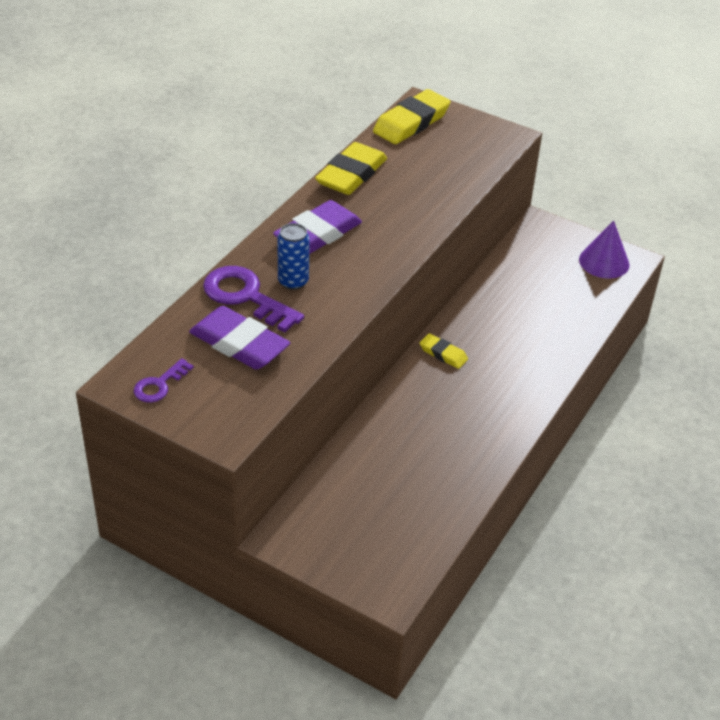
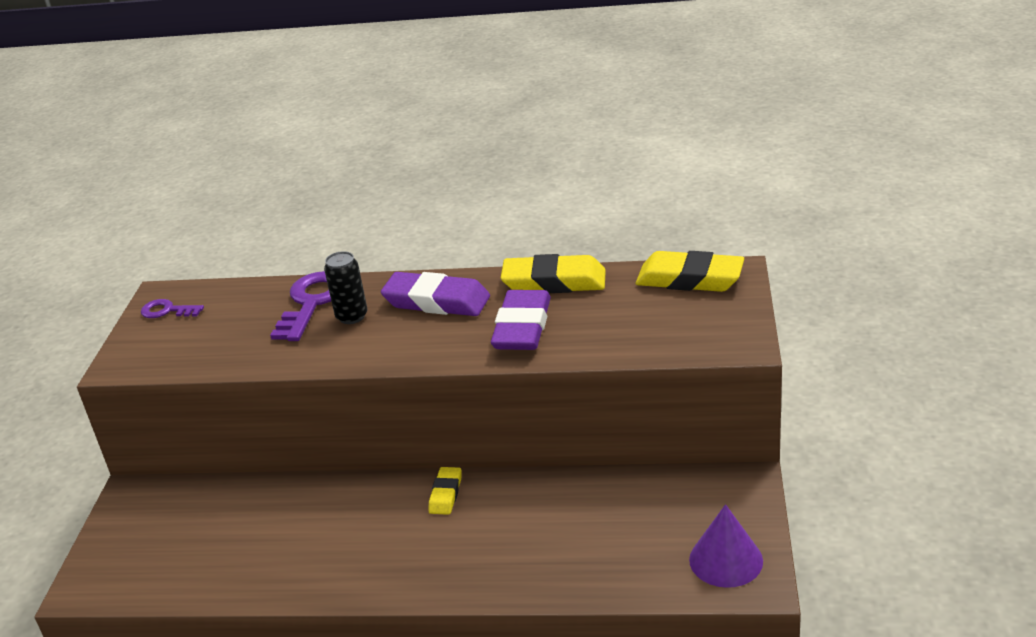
camera: 70 degrees right, 10 degrees down
purple eraser [189,306,290,370] -> purple eraser moved to [491,290,551,350]
blue can [277,223,310,290] -> black can [324,251,368,324]

